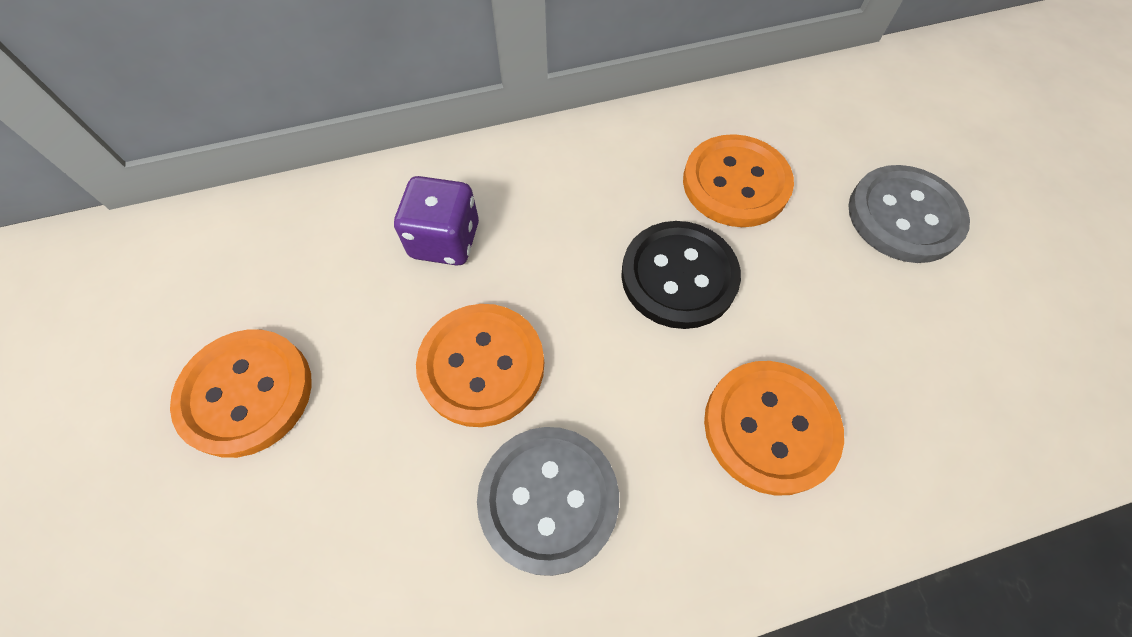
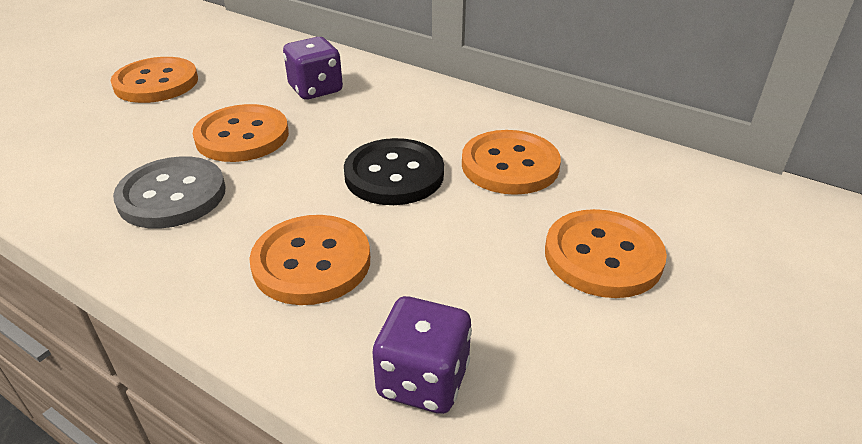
camera: 50 degrees right, 25 degrees down
grey button [848,165,970,263] -> orange button [545,209,667,298]
none -> purple dice [372,296,472,414]

